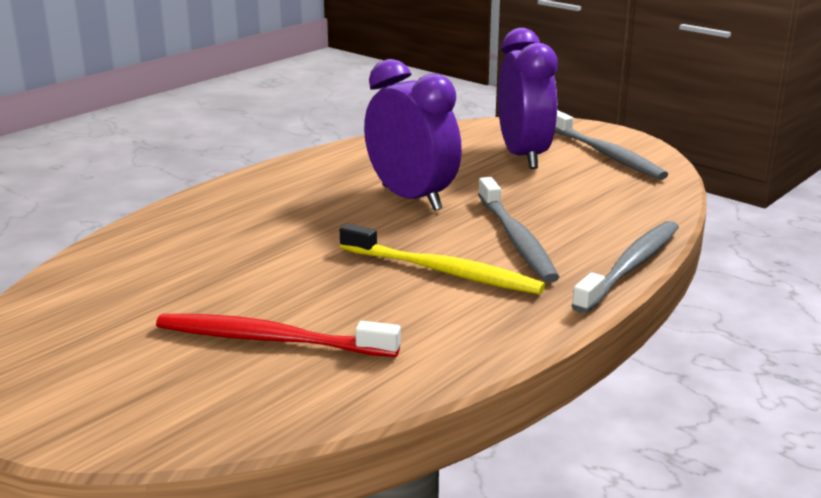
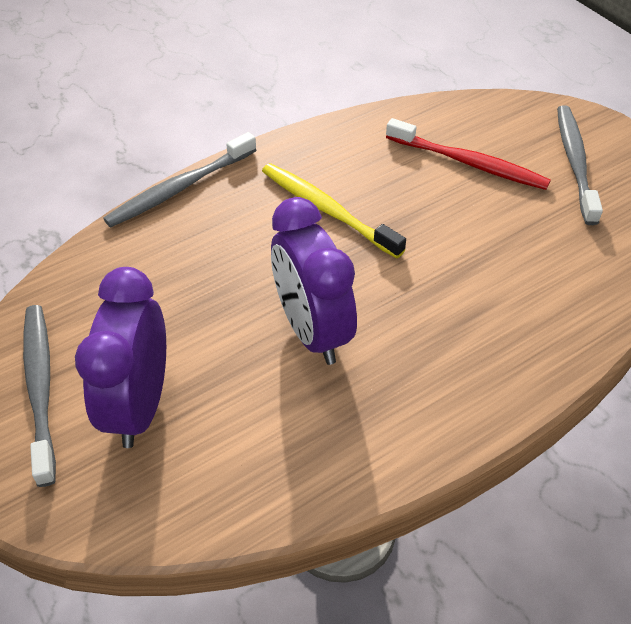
camera: 165 degrees left, 25 degrees up
grey toothbrush [478,177,559,283] -> grey toothbrush moved to [557,105,603,225]

